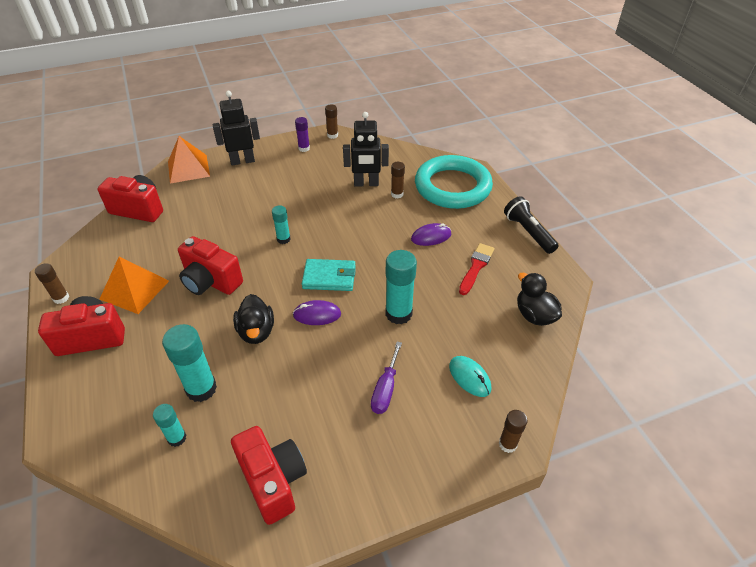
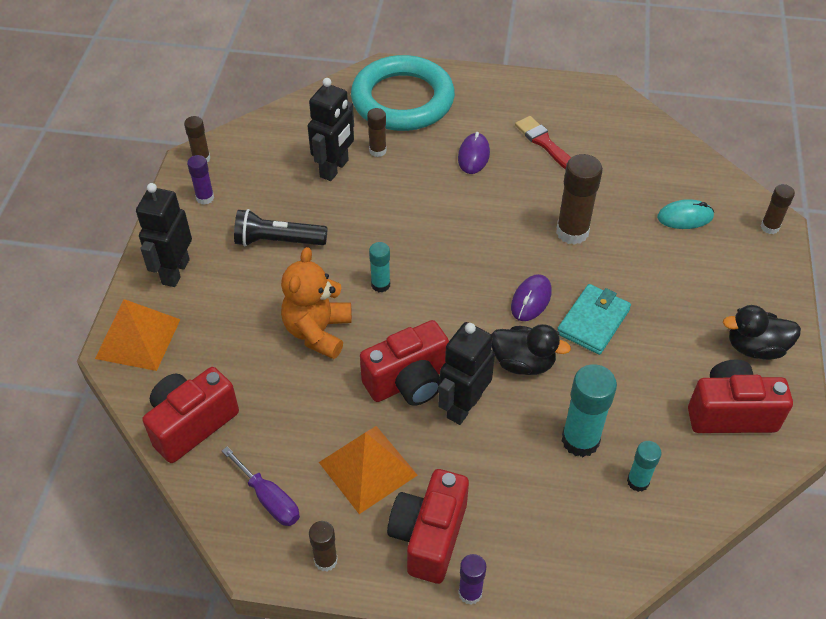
camera: 60 degrees left, 5 degrees up
turquoise wallet [302,259,356,291] -> turquoise wallet moved to [557,284,631,355]
purple screwdriver [371,342,402,414] -> purple screwdriver moved to [222,447,300,526]
turquoise glue stick [386,250,417,324] -> brown glue stick [556,154,603,245]
black flashlight [504,196,559,254] -> black flashlight moved to [234,209,328,246]
black duck [517,273,562,326] -> black duck moved to [723,305,801,360]
none -> orange teddy bear [281,247,352,359]
none -> black robot [438,322,495,425]
none -> purple glue stick [458,554,486,605]

